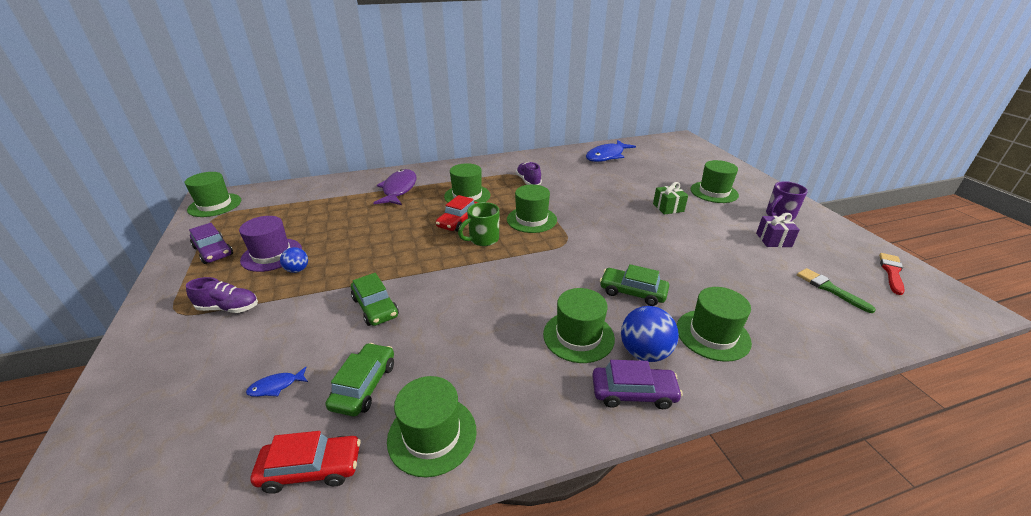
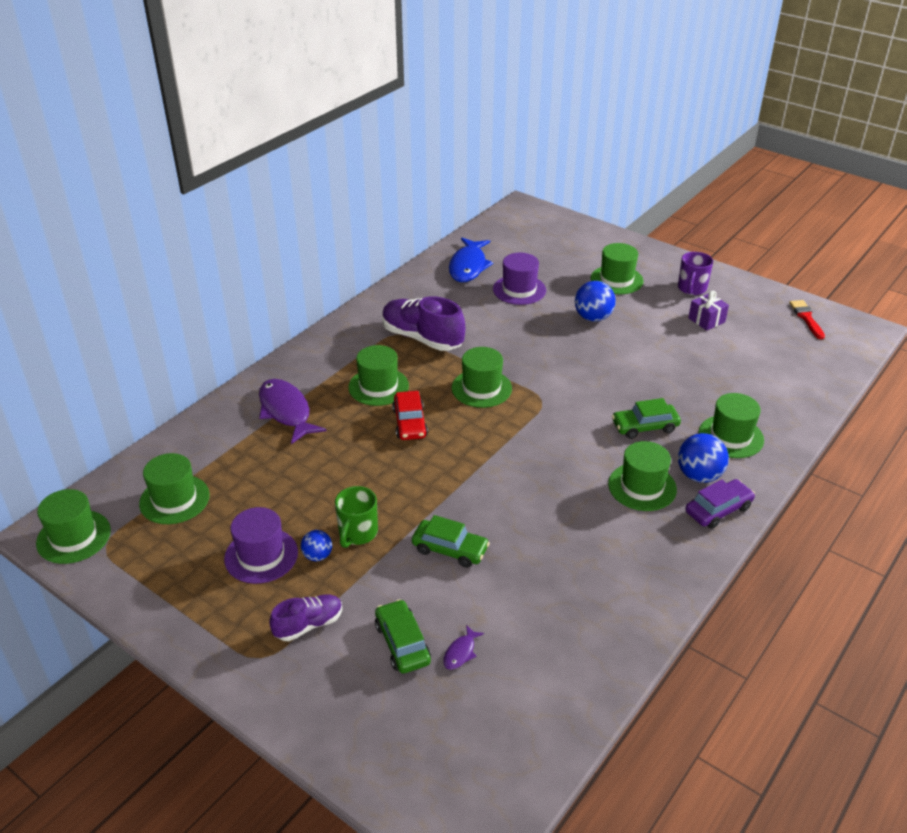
camera: 35 degrees left, 5 degrees up
purple car [189,223,233,264] -> none
blue fish [246,367,308,397] -> purple fish [443,625,484,670]
red car [250,431,361,494] -> none
green car [326,343,394,416] -> green car moved to [375,599,431,673]
green hat [387,376,477,477] -> green hat moved to [139,453,210,524]
green mug [458,202,499,246] -> green mug moved to [335,486,378,548]
purple shoe [516,162,542,185] -> purple shoe [382,296,465,351], size x1.75
green gift [653,182,688,215] -> blue ball [575,281,616,322]
green brush [797,268,876,313] -> none
none -> purple hat [493,253,546,305]

